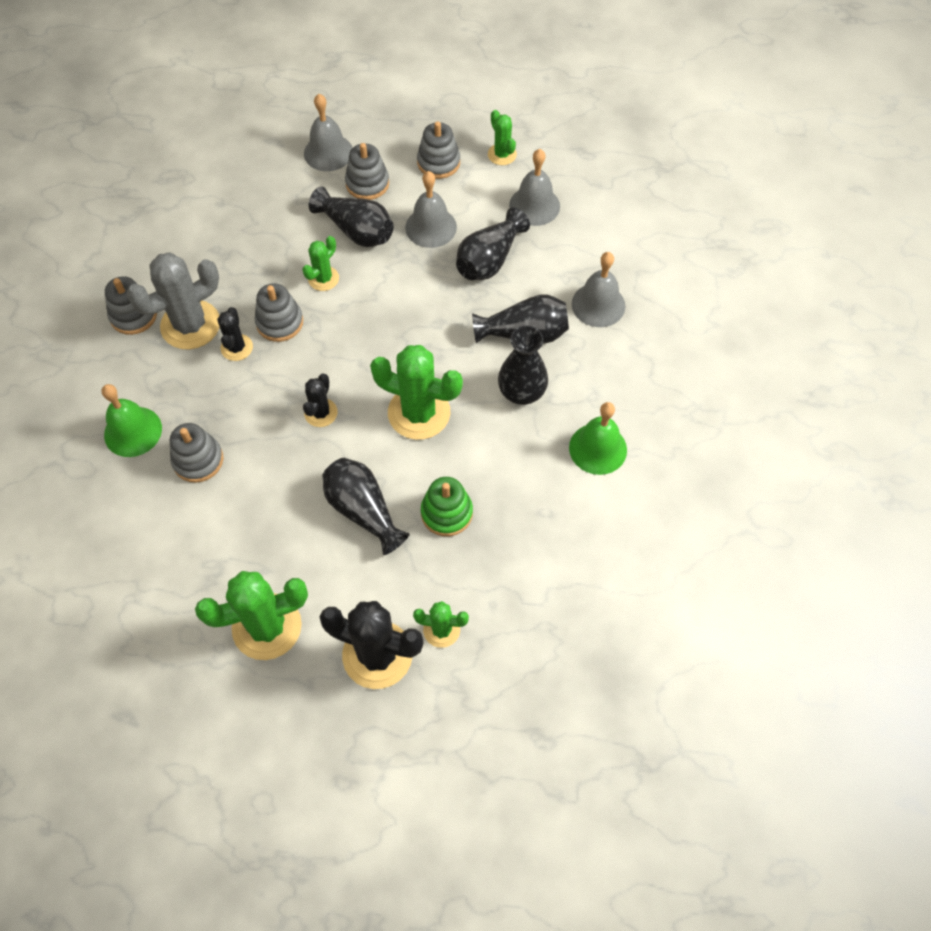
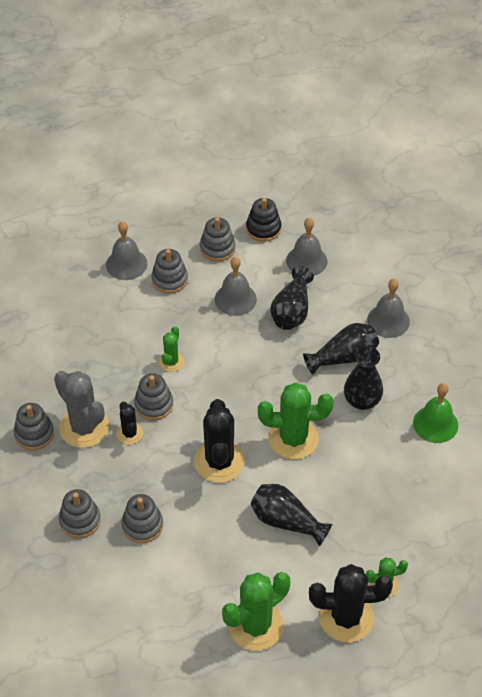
camera: 20 degrees left, 10 degrees down
green bell [102,384,162,457] -> grey stacking toy [59,489,101,538]
grey cactus [127,252,220,349] -> grey cactus turned 75 degrees counterclockwise [54,371,109,448]
black cactus [303,373,338,427] -> black cactus [194,399,245,483], size x1.88
black vase [309,186,393,247] -> none
green stacking toy [421,477,473,536] -> none
green cactus [488,110,517,165] -> black stacking toy [246,198,281,242]

